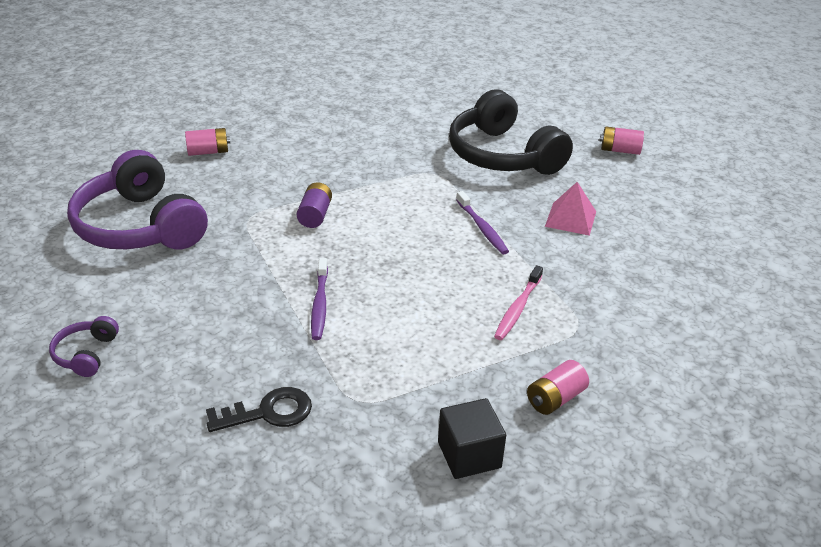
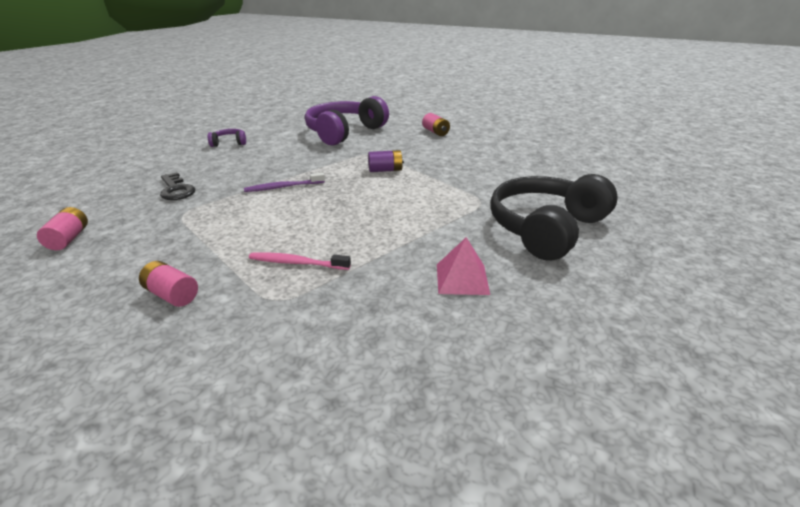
camera: 75 degrees right, 5 degrees down
black cube [438,398,506,479] -> none
purple toothbrush [456,191,509,254] -> none
pink battery [599,126,644,155] -> pink battery moved to [37,207,88,250]

